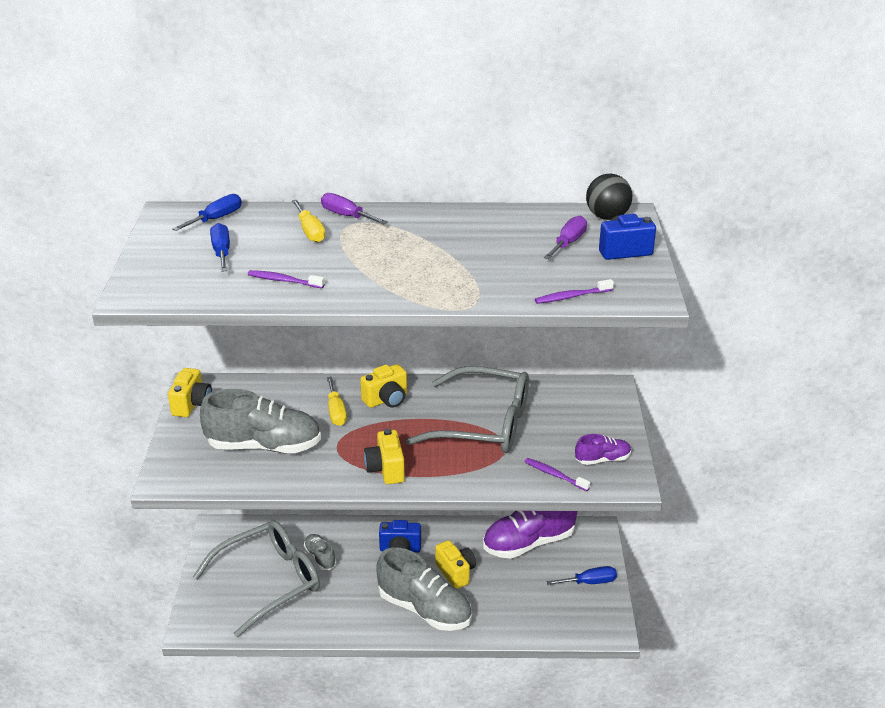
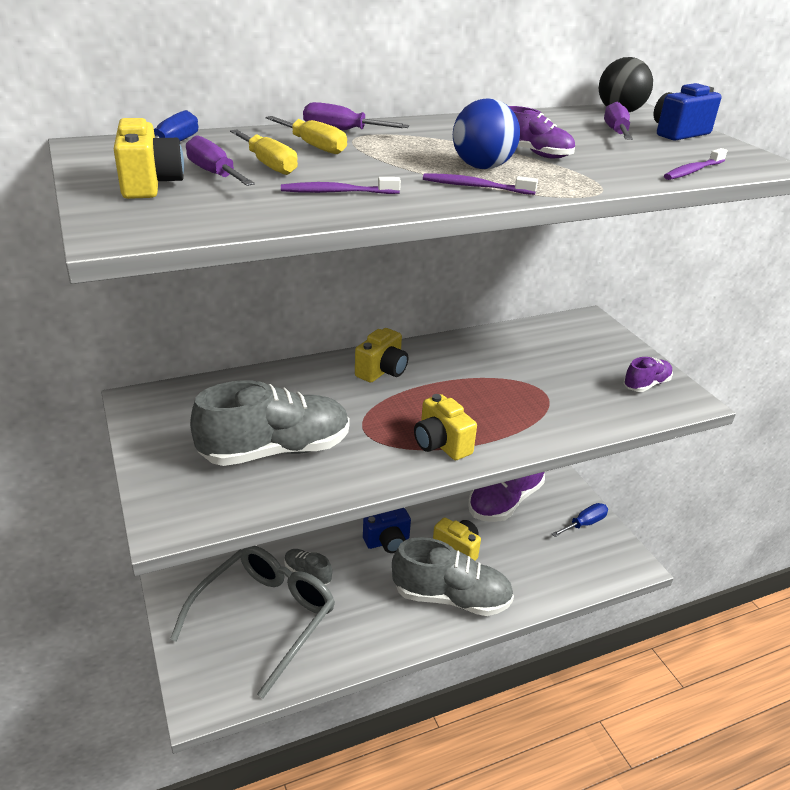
camera: 25 degrees left, 0 degrees up
yellow camera [168,368,212,417] -> yellow camera moved to [114,118,184,199]
blue screwdriver [210,223,230,272] -> purple screwdriver [186,135,255,186]
yellow screwdriver [327,377,347,426] -> yellow screwdriver moved to [230,130,298,175]
grey glasses [406,366,529,453] -> none
purple toothbrush [524,458,590,491] -> purple toothbrush moved to [423,173,538,195]
none -> blue ball [453,98,520,169]
none -> purple shoe [509,106,575,159]

